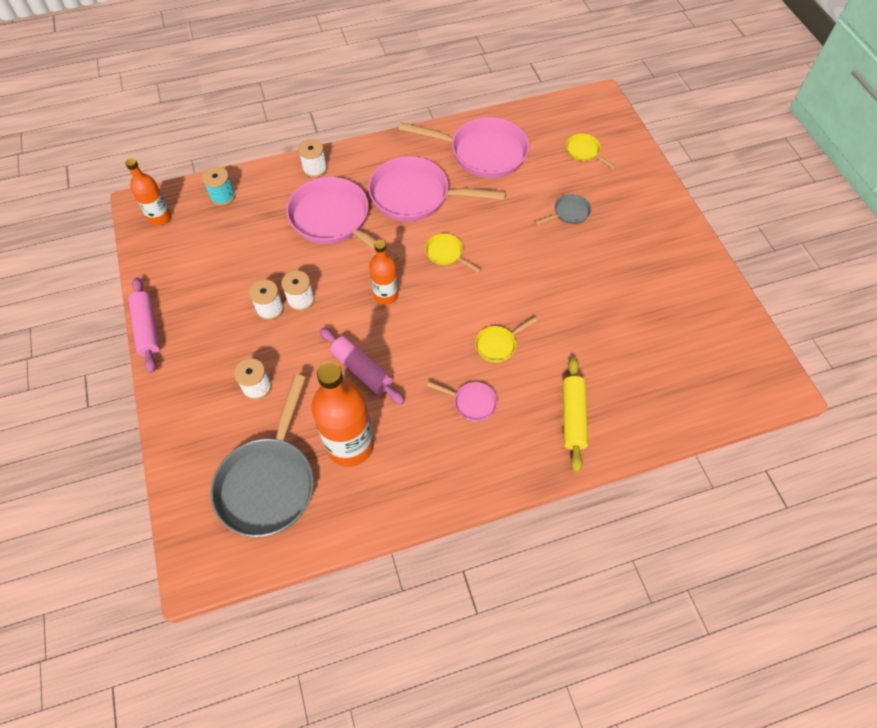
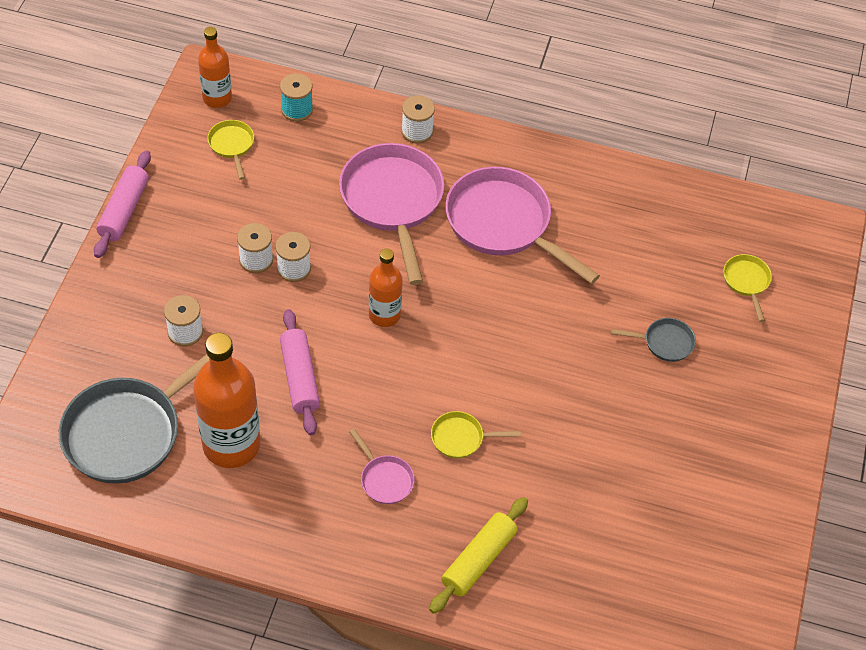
camera: 30 degrees right, 5 degrees down
pink pan [399,117,529,178] -> none
yellow pan [425,233,481,273] -> yellow pan moved to [207,120,254,180]

